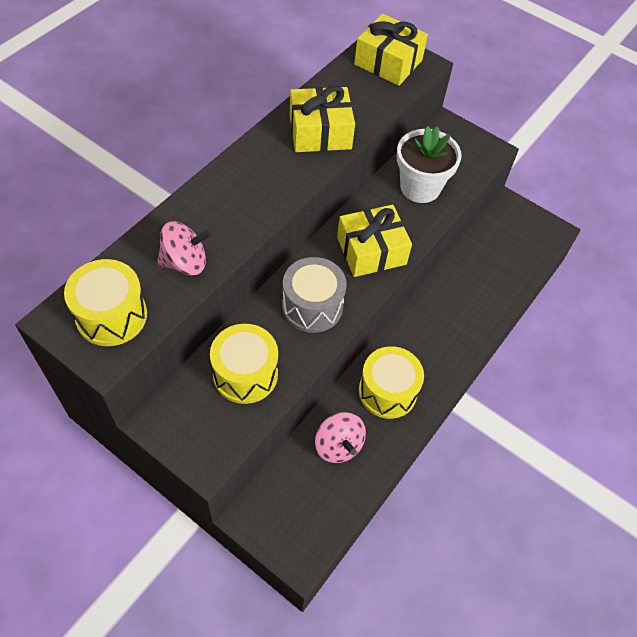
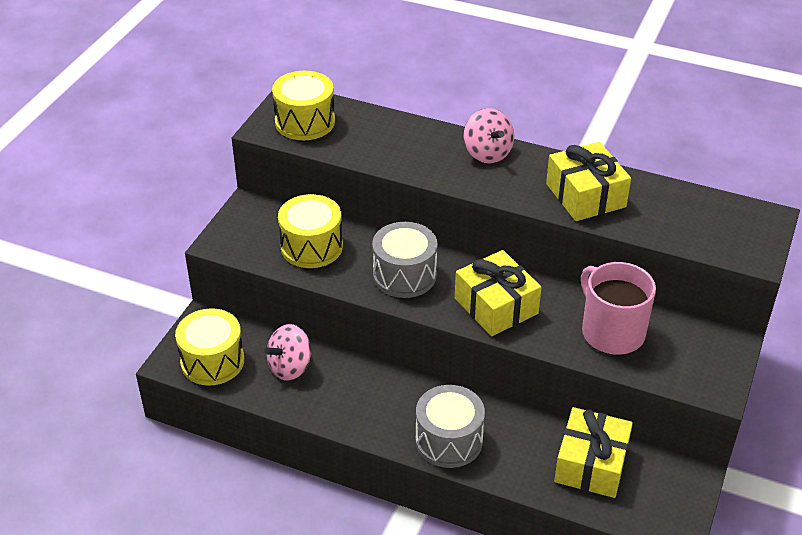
camera: 80 degrees right, 15 degrees down
pink spinning top [157,221,211,276] -> pink spinning top moved to [464,108,514,164]
yellow gift [354,14,428,86] -> yellow gift moved to [554,407,633,498]
yellow drum [359,346,424,419] -> yellow drum moved to [175,308,244,386]
white flower pot [397,126,462,203] -> pink mug [581,262,656,355]
none -> grey drum [415,385,485,468]

